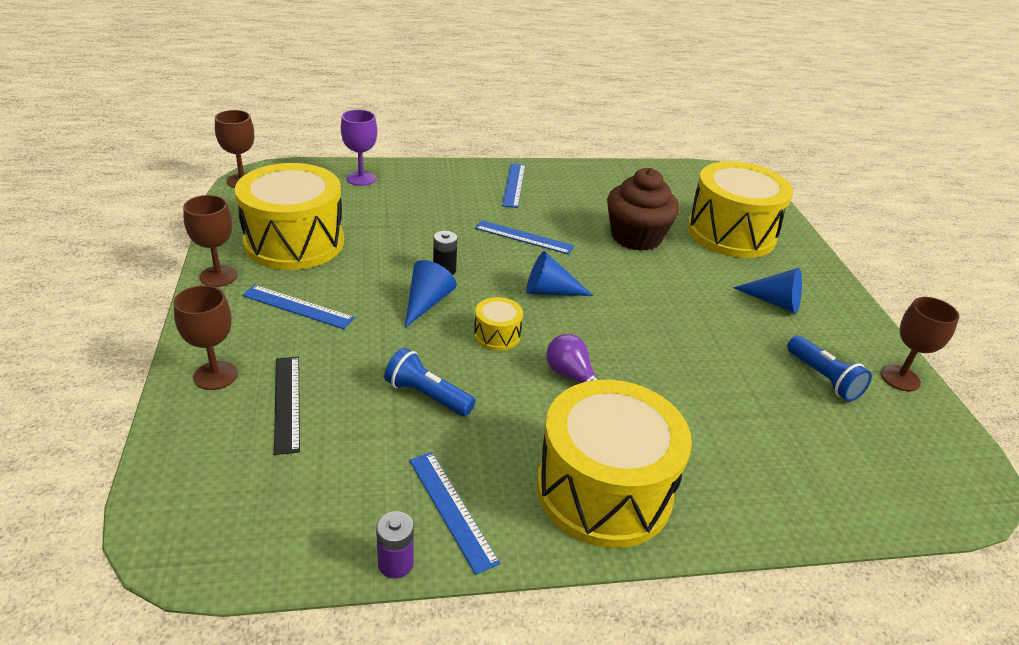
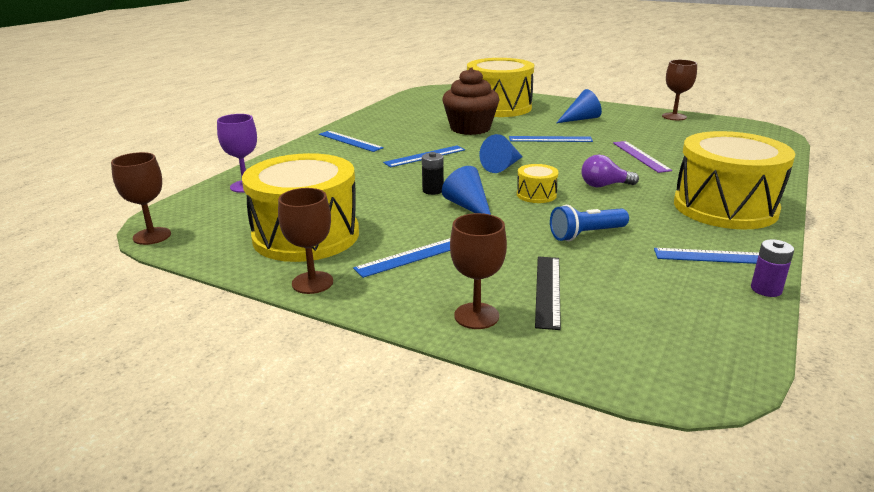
camera: 50 degrees left, 10 degrees down
black ruler [274,357,300,455] -> black ruler turned 75 degrees clockwise [535,257,561,330]
blue flashlight [787,336,872,402] -> none
none -> blue ruler [509,136,593,142]
none -> purple ruler [613,141,672,173]

